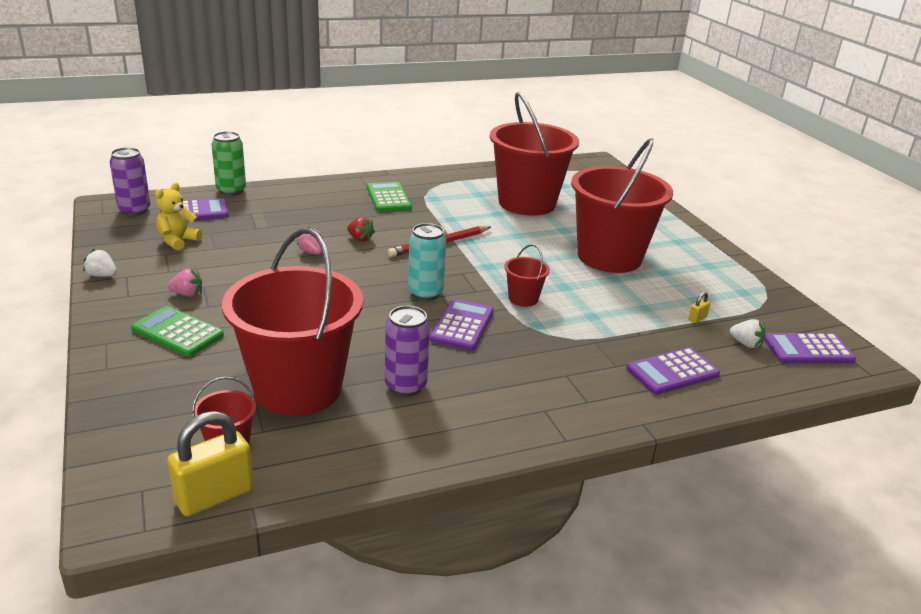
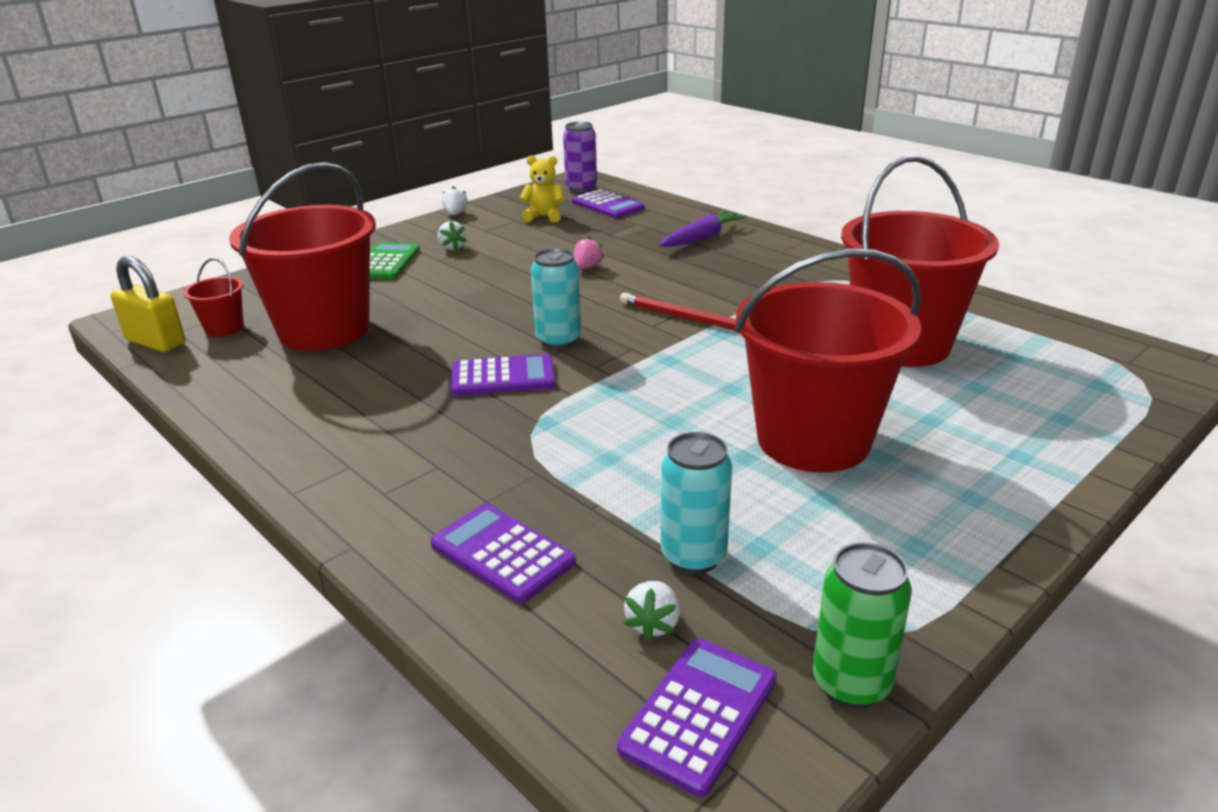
camera: 70 degrees right, 0 degrees up
pink strawberry [168,269,202,297] -> white strawberry [438,221,467,251]
green can [211,131,246,196] -> green can moved to [813,542,912,708]
red strawberry [347,217,375,242] -> none
green calculator [367,182,412,212] -> none
purple can [385,306,430,397] -> none
red bucket [504,244,550,307] -> none
yellow padlock [688,292,710,323] -> turquoise can [661,432,732,574]
purple calculator [764,333,856,364] -> purple calculator turned 60 degrees clockwise [617,638,777,797]
none -> purple carrot [659,211,747,247]

